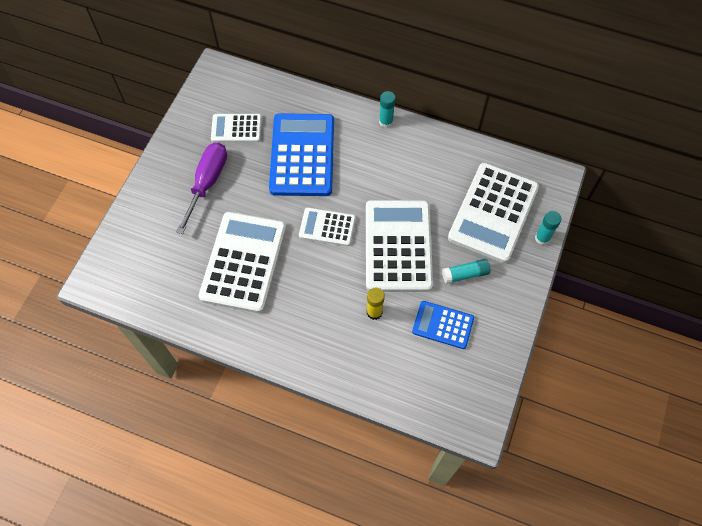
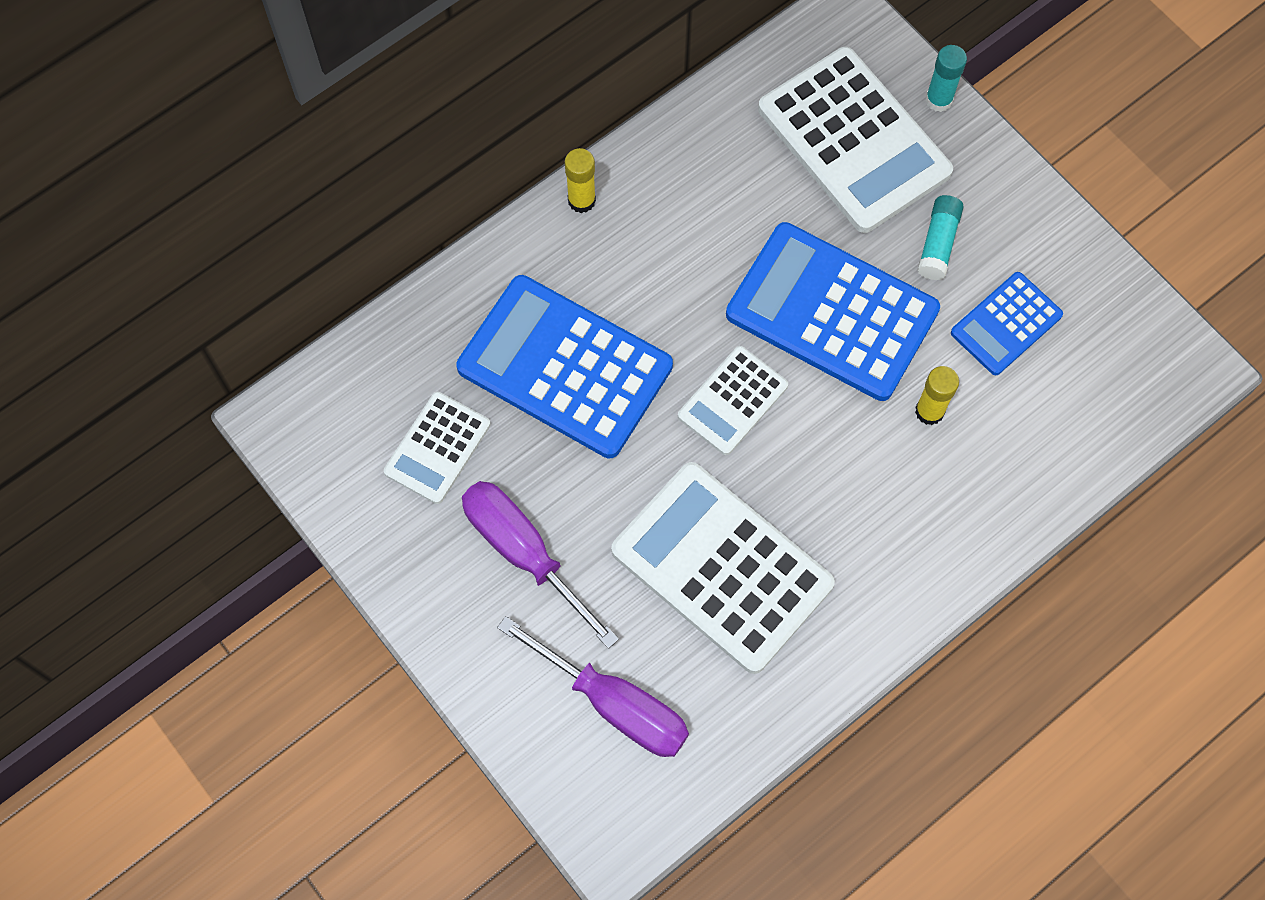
camera: 60 degrees left, 5 degrees up
white calculator [366,200,433,292] -> blue calculator [726,222,940,401]
turquoise glue stick [379,91,396,128] -> yellow glue stick [565,148,596,213]
none -> purple screwdriver [497,616,689,757]

